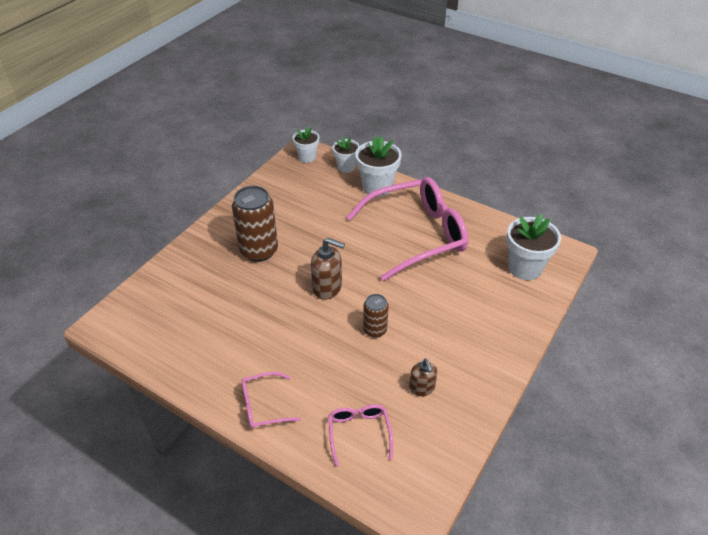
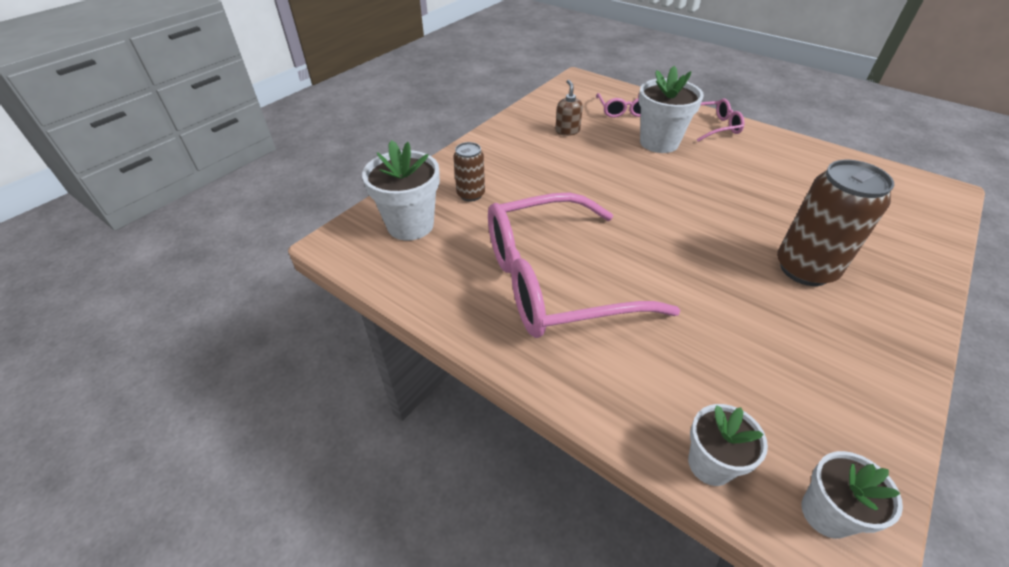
camera: 175 degrees left, 0 degrees up
brown soap dispenser [311,238,345,300] -> none
white flower pot [355,136,402,197] -> white flower pot moved to [639,66,704,153]
brown can [363,294,389,338] -> brown can moved to [453,142,485,202]

